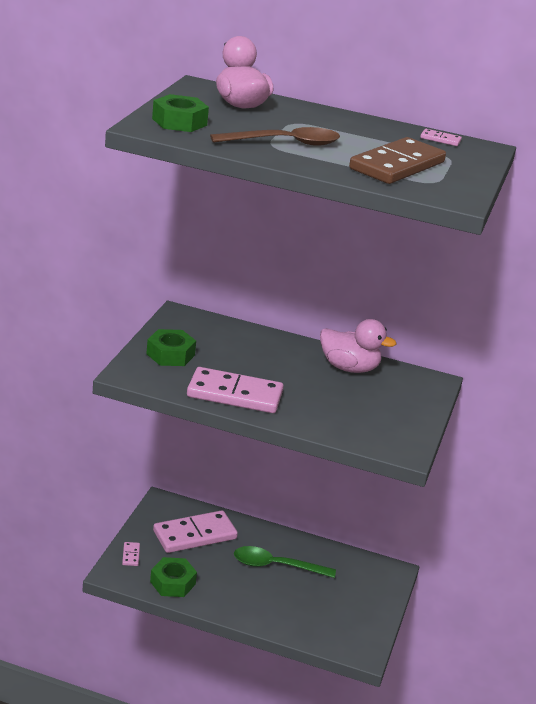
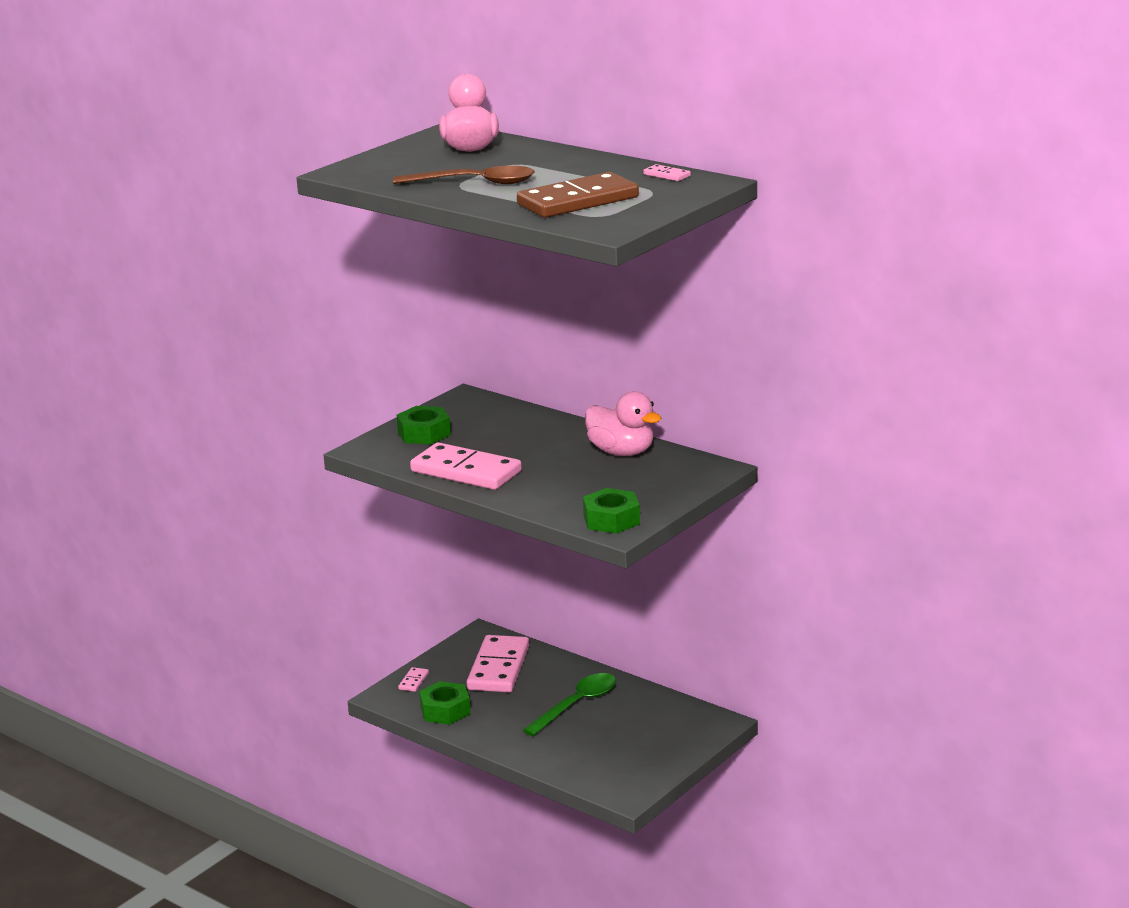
camera: 25 degrees right, 5 degrees down
green nut [152,94,209,132] -> green nut moved to [583,488,640,534]
pink domino [153,510,238,553] -> pink domino turned 75 degrees counterclockwise [467,635,529,692]
green spoon [234,546,336,578] -> green spoon turned 105 degrees clockwise [523,673,616,736]

